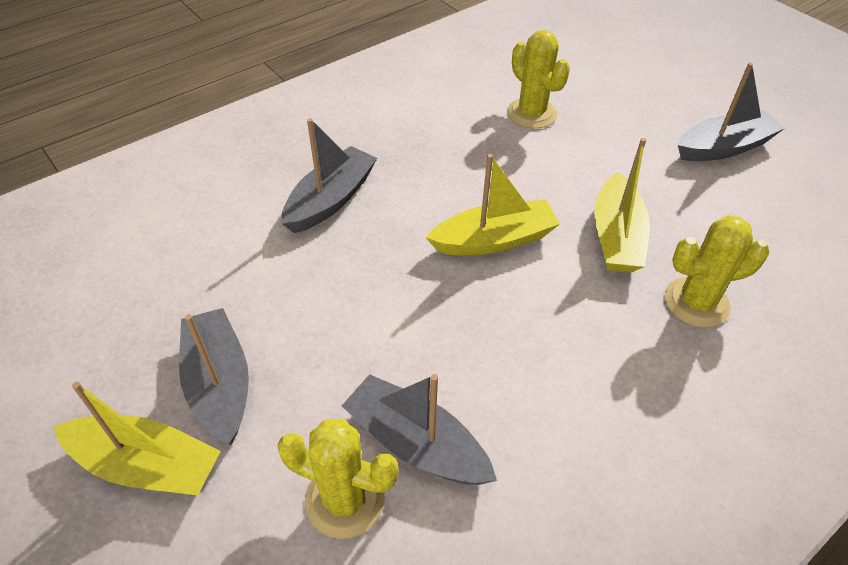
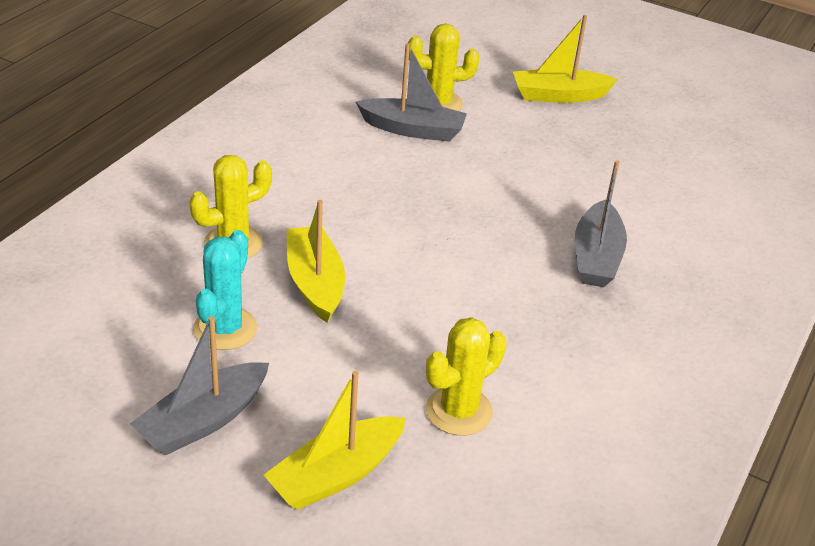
camera: 155 degrees right, 10 degrees down
grey boat [179,308,249,445] -> none
yellow boat [426,154,560,255] -> yellow boat moved to [264,371,406,510]
yellow cactus [507,30,570,129] -> yellow cactus turned 75 degrees counterclockwise [426,317,507,436]
none -> turquoise cactus [193,230,257,350]

